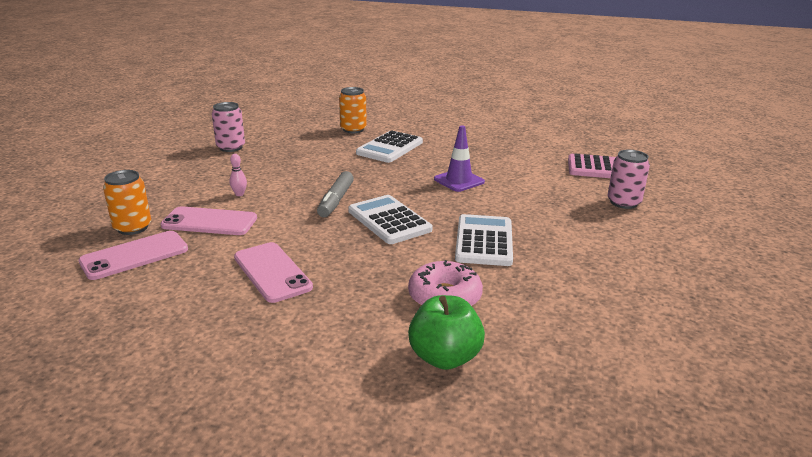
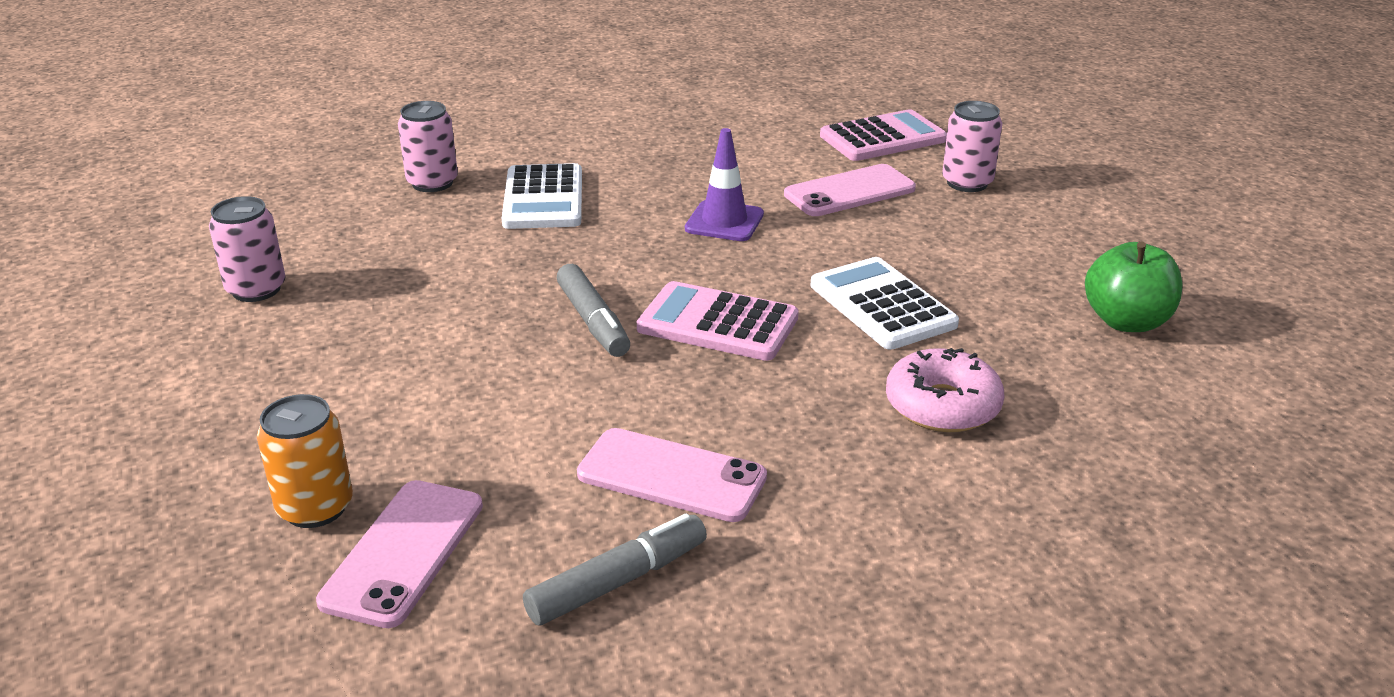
camera: 35 degrees left, 5 degrees up
pink phone [160,206,257,235] -> pink phone moved to [784,164,916,216]
pink bowling pin [229,154,247,196] -> none
orange can [339,87,367,133] -> pink can [398,101,458,192]
white calculator [348,195,432,244] -> pink calculator [637,281,799,361]
green apple [408,295,485,370] -> green apple moved to [1085,241,1183,332]
none -> grey marker [523,513,707,625]

